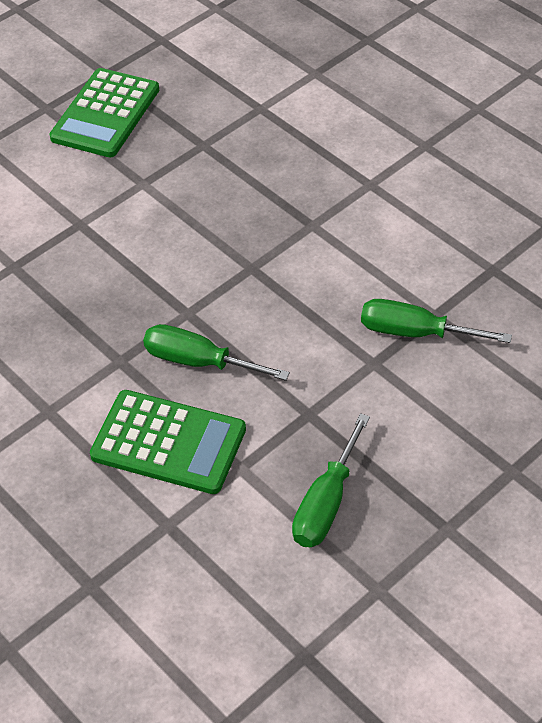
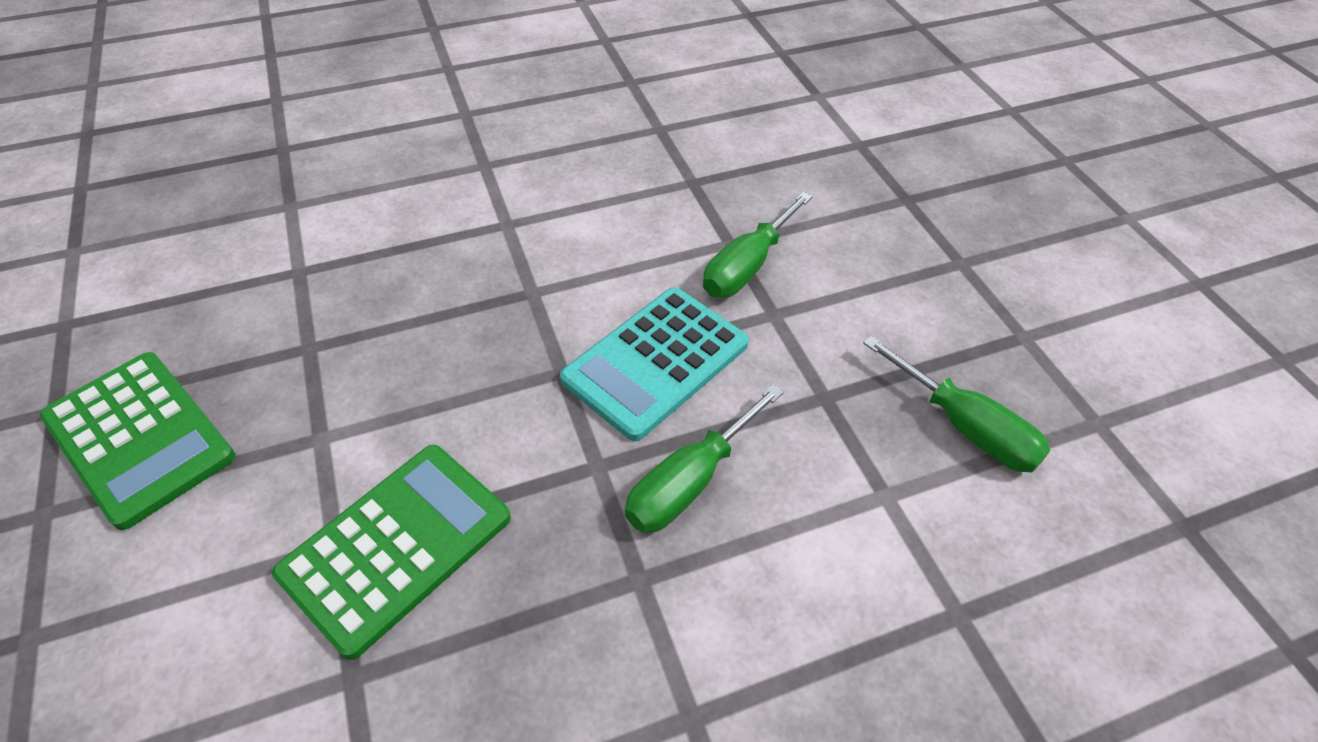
camera: 70 degrees left, 0 degrees up
green calculator [90,390,246,494] -> green calculator moved to [272,445,511,660]
none -> turquoise calculator [560,287,749,441]

